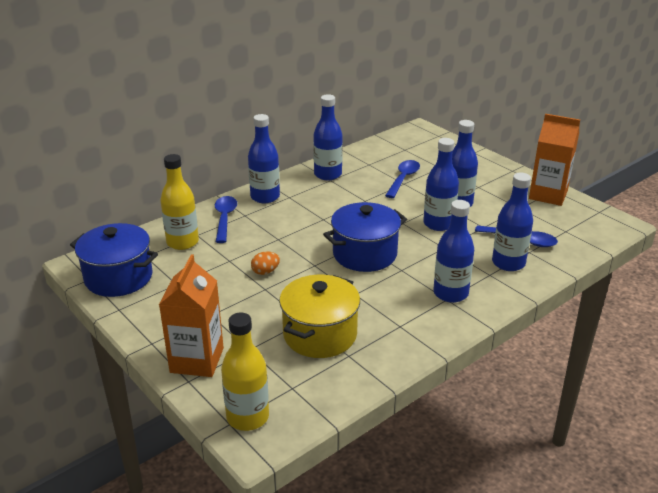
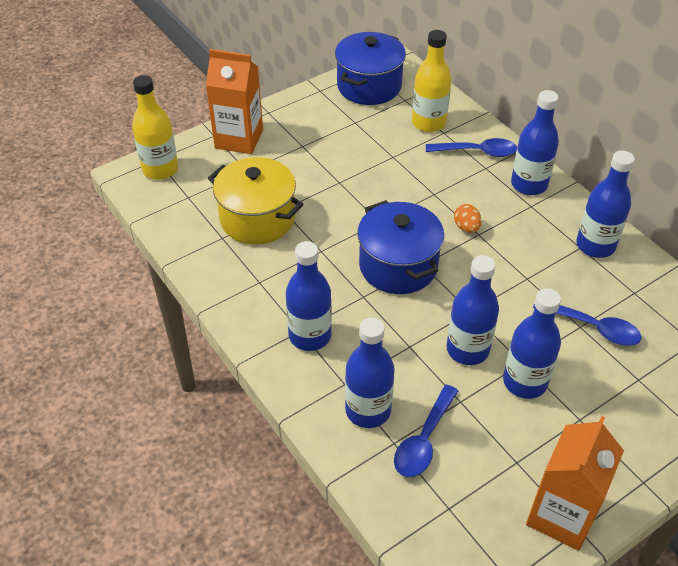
camera: 95 degrees right, 15 degrees up
orange egg [251,252,280,275] -> orange egg moved to [454,204,482,233]

